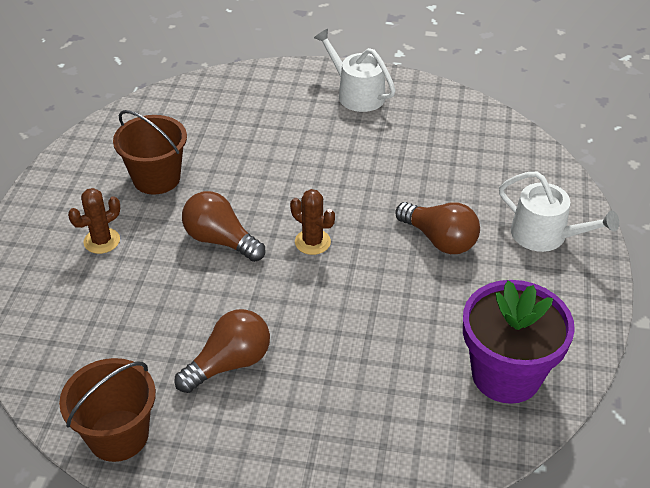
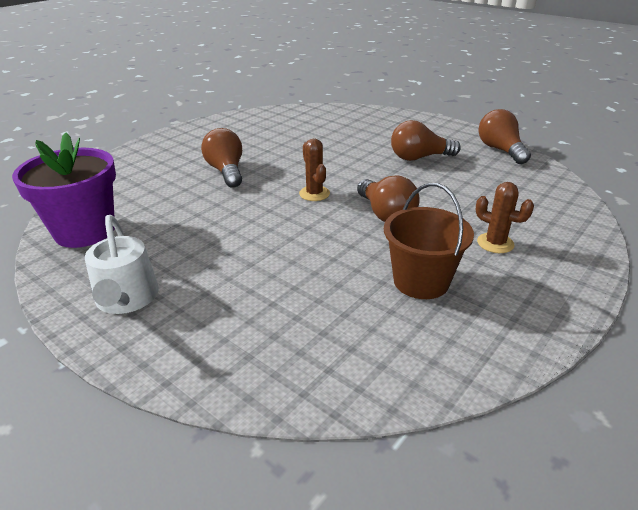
camera: 150 degrees left, 10 degrees down
brown bucket [59,358,156,462] -> brown light bulb [479,109,531,164]
brown cactus [68,188,120,254] -> brown cactus turned 45 degrees clockwise [476,182,534,253]
purple flower pot [463,280,575,404] -> purple flower pot moved to [12,132,116,248]
white watering can [499,172,619,252] -> none

